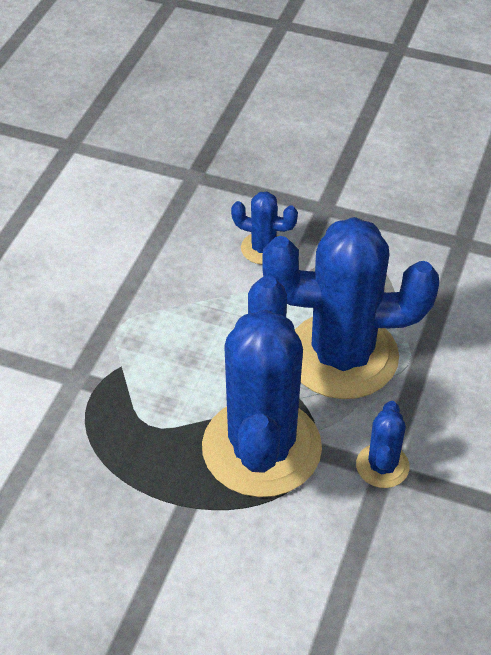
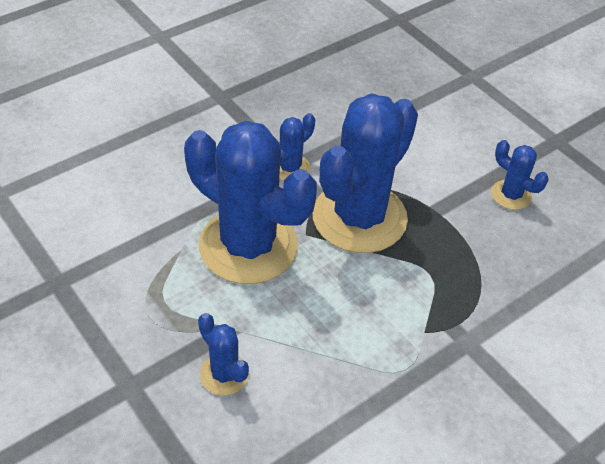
camera: 150 degrees left, 0 degrees up
none -> blue cactus [491,140,548,210]

